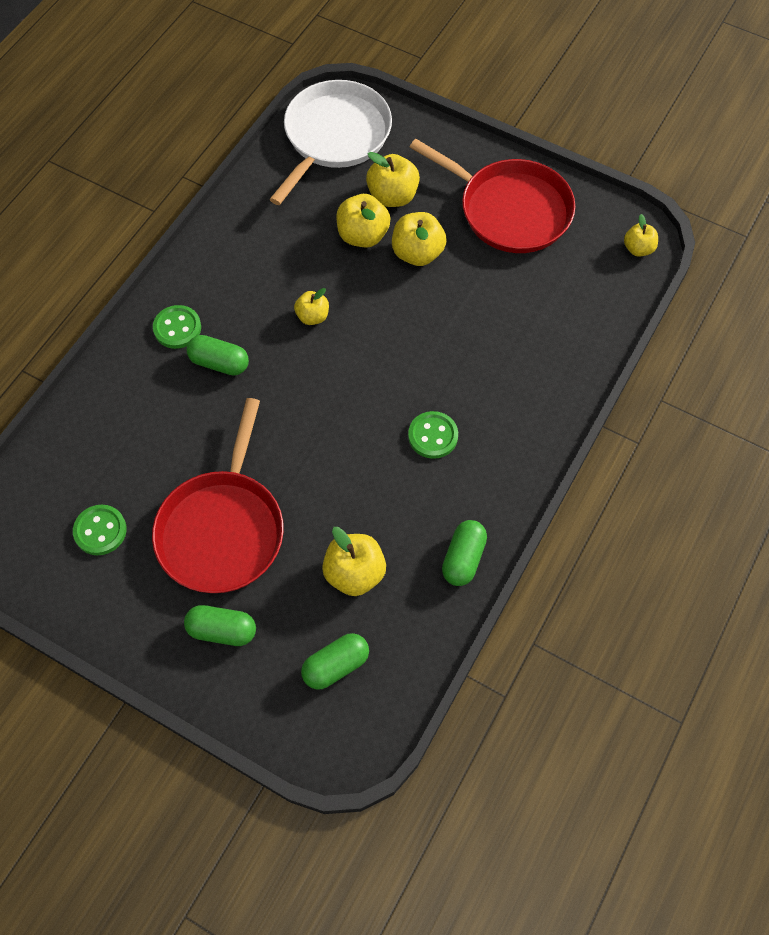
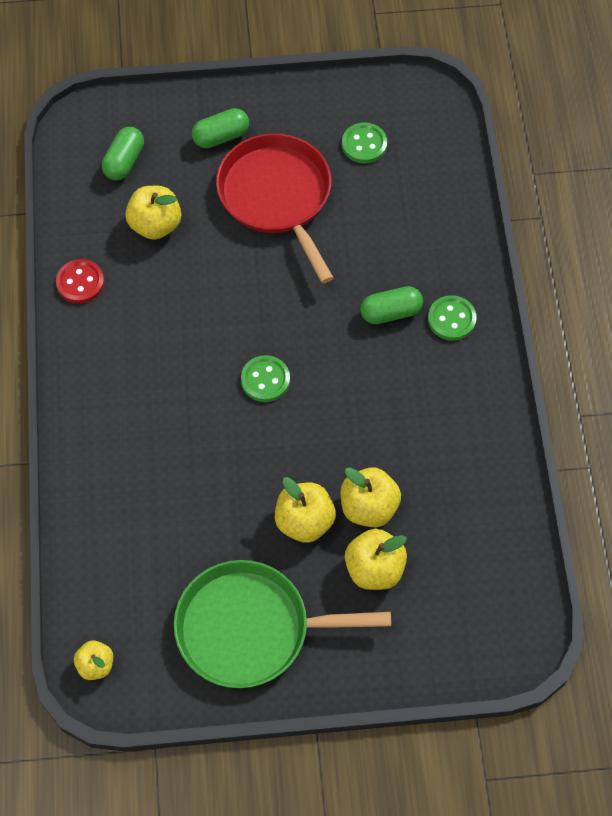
camera: 145 degrees right, 0 degrees up
white pan [269,80,392,205] -> none
yellow apple [294,288,329,325] -> none
green button [408,411,458,459] -> green button moved to [241,355,290,402]
red pan [410,139,575,253] -> green pan [174,560,391,688]
green capsule [442,520,487,586] -> red button [56,259,104,303]

